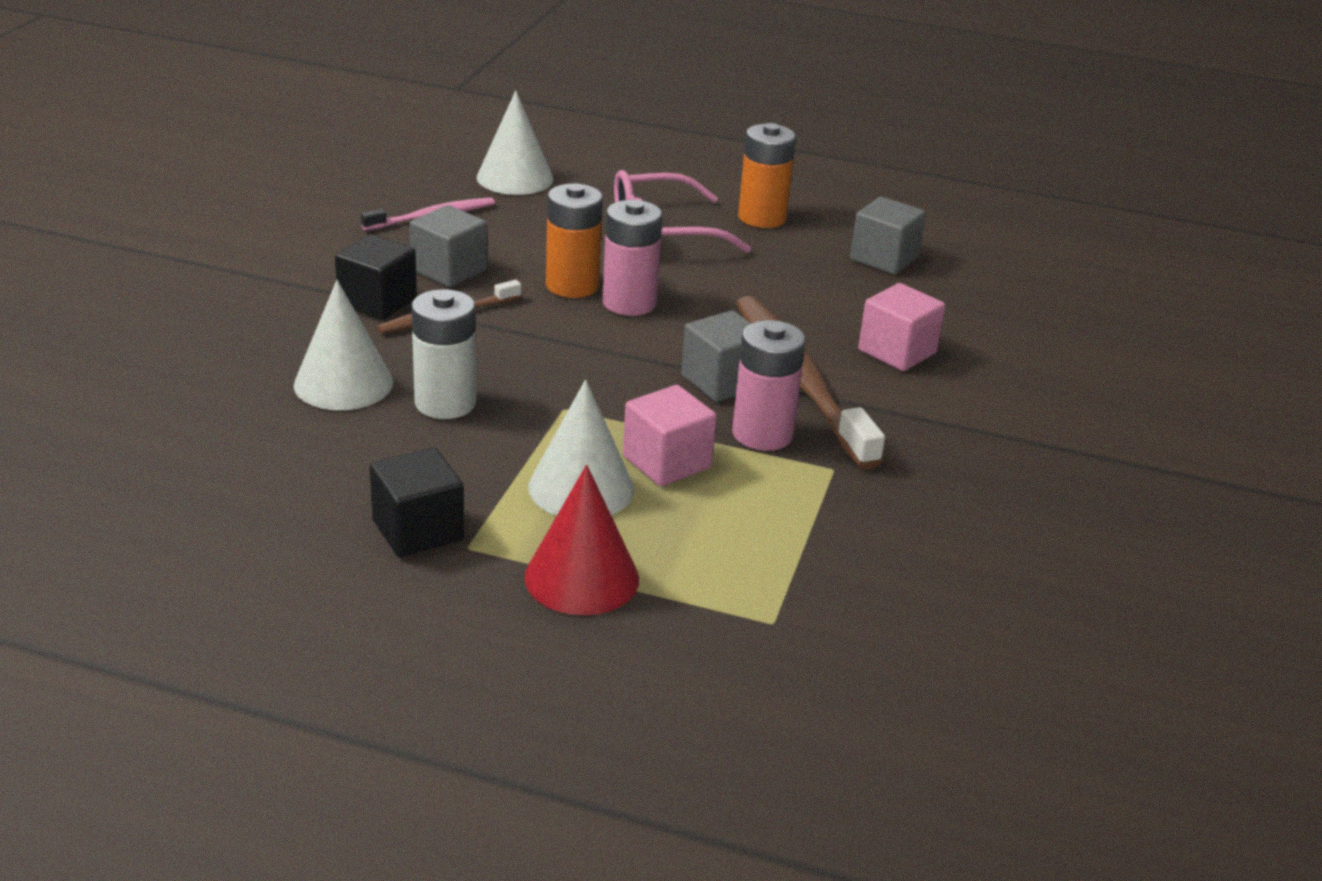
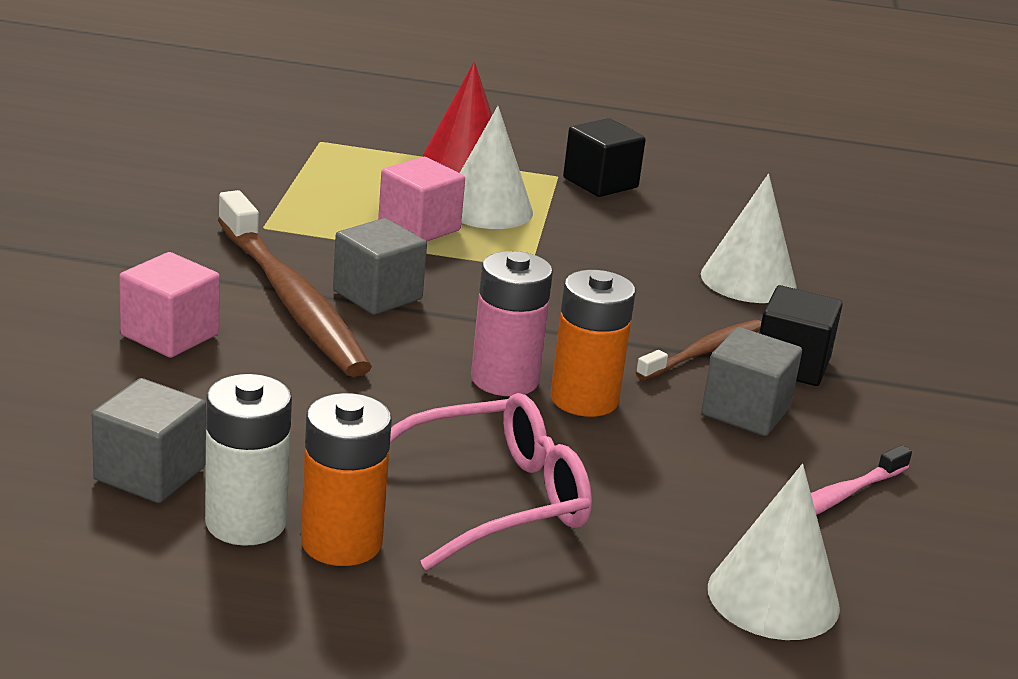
camera: 170 degrees right, 5 degrees down
white battery [411,289,476,419] -> white battery moved to [205,374,292,546]
pink battery [732,320,806,451] -> none

